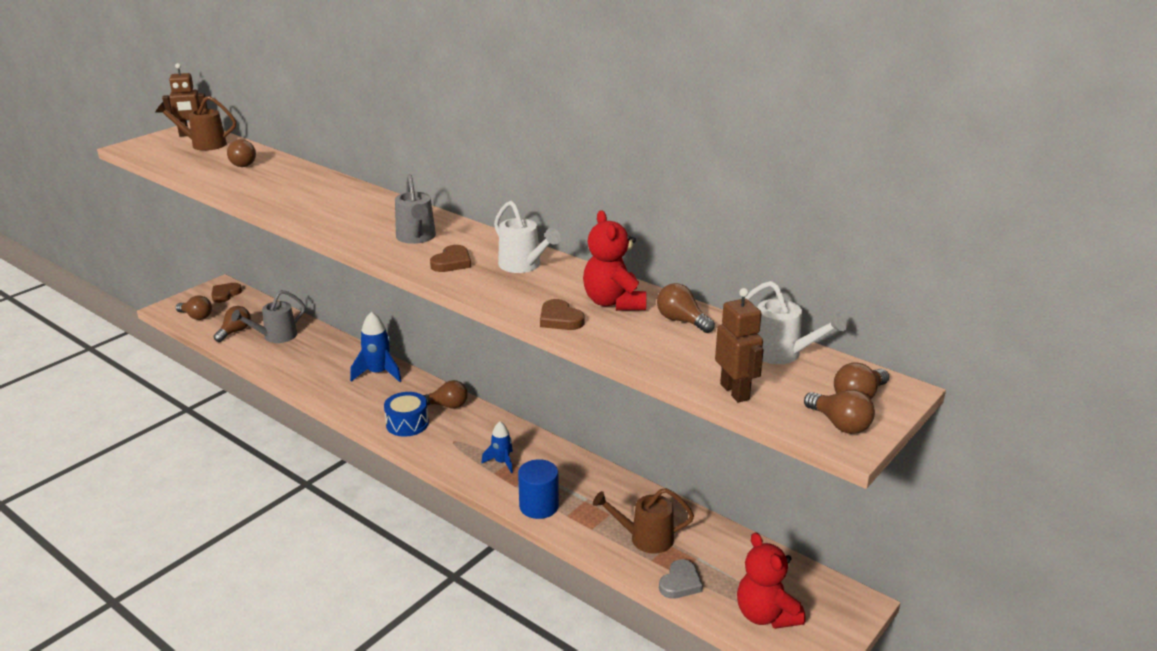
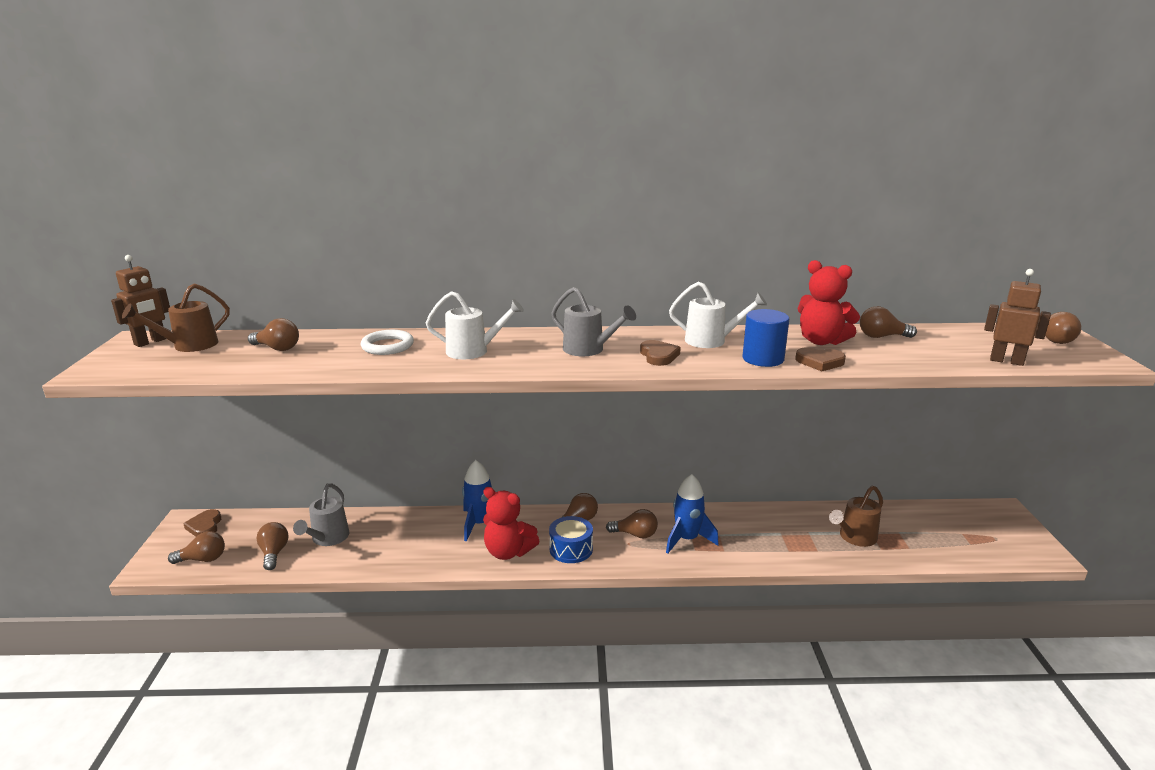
camera: 40 degrees left, 5 degrees down
blue rocket [481,422,513,473] -> blue rocket [666,474,719,554], size x1.60
blue cylinder [518,459,559,519] -> blue cylinder moved to [743,309,789,367]
grey heart [659,559,703,599] -> none
red teddy bear [737,532,805,629] -> red teddy bear moved to [483,487,540,560]
white watering can [745,281,847,364] -> white watering can moved to [426,291,524,359]
brown light bulb [804,390,875,434] -> brown light bulb moved to [606,509,658,539]
none -> white ring [361,330,414,355]

